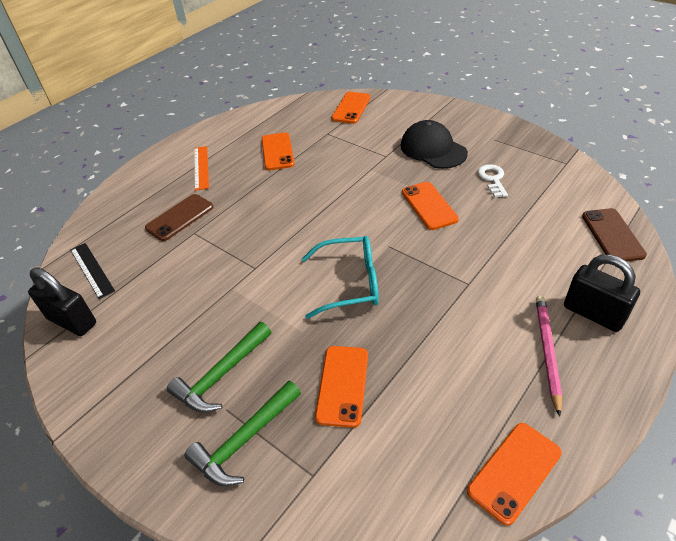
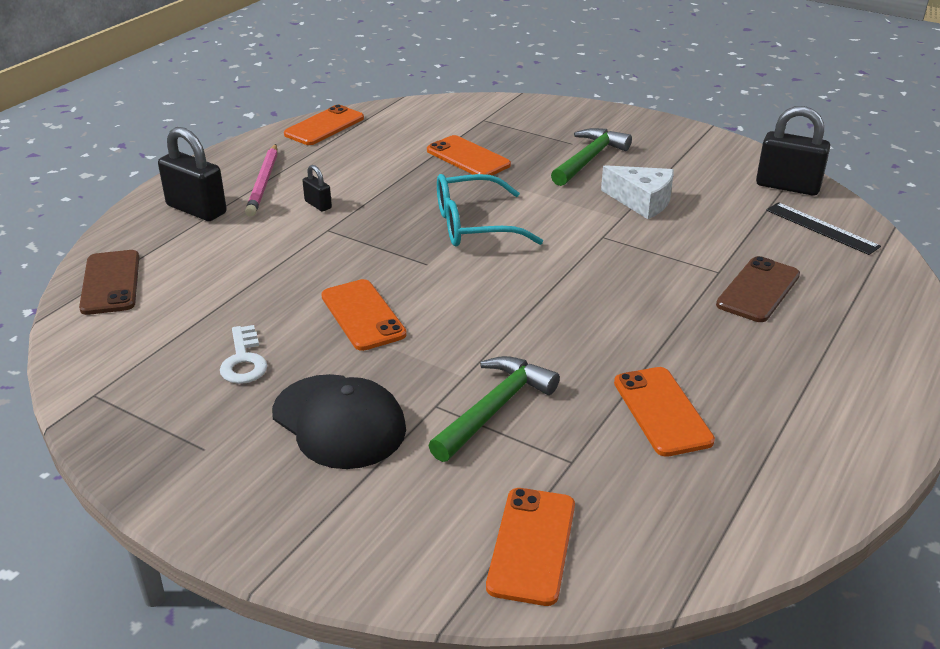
camera: 170 degrees right, 10 degrees down
green hammer [184,381,301,486] -> green hammer moved to [428,356,560,462]
orange ruler [194,146,209,191] -> none
orange phone [315,346,368,428] -> orange phone turned 45 degrees counterclockwise [427,135,511,175]
none -> black padlock [303,165,332,212]
none -> white cheese [601,165,674,219]

